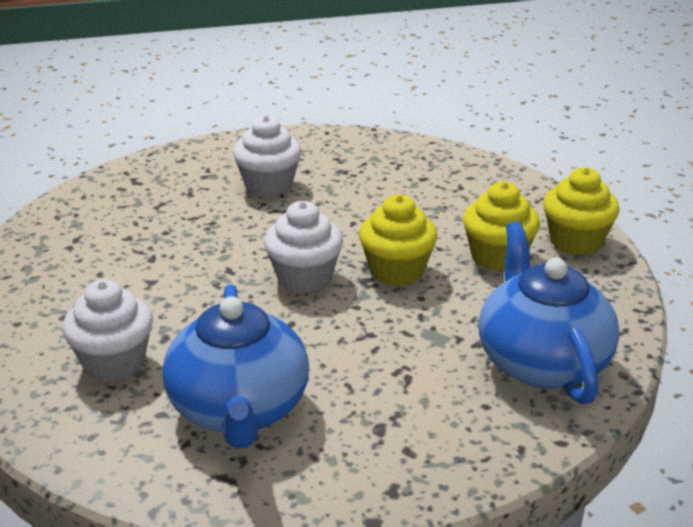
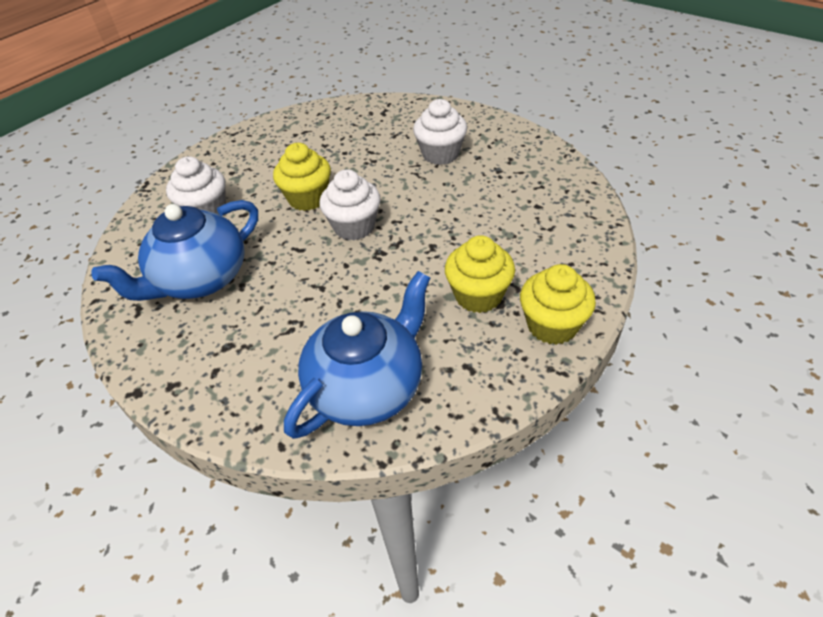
camera: 55 degrees right, 15 degrees up
yellow cupcake [359,195,437,286] -> yellow cupcake moved to [273,143,331,211]

